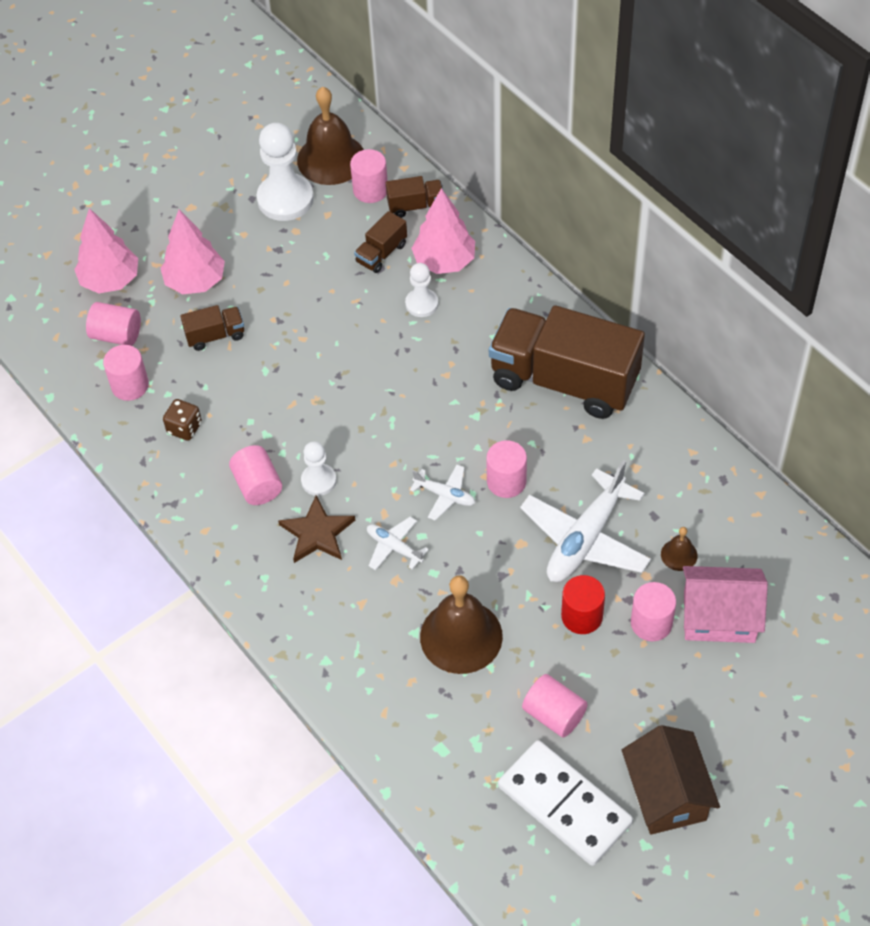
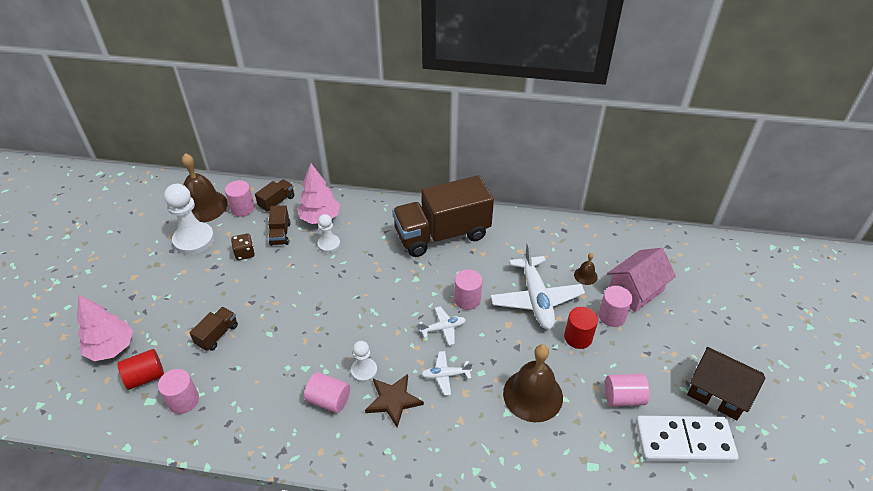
camera: 45 degrees left, 10 degrees down
pink cylinder [86,302,141,346] -> red cylinder [118,349,164,390]
pink tree [160,210,225,294] -> none
brown dice [163,399,202,441] -> brown dice moved to [231,233,255,260]

